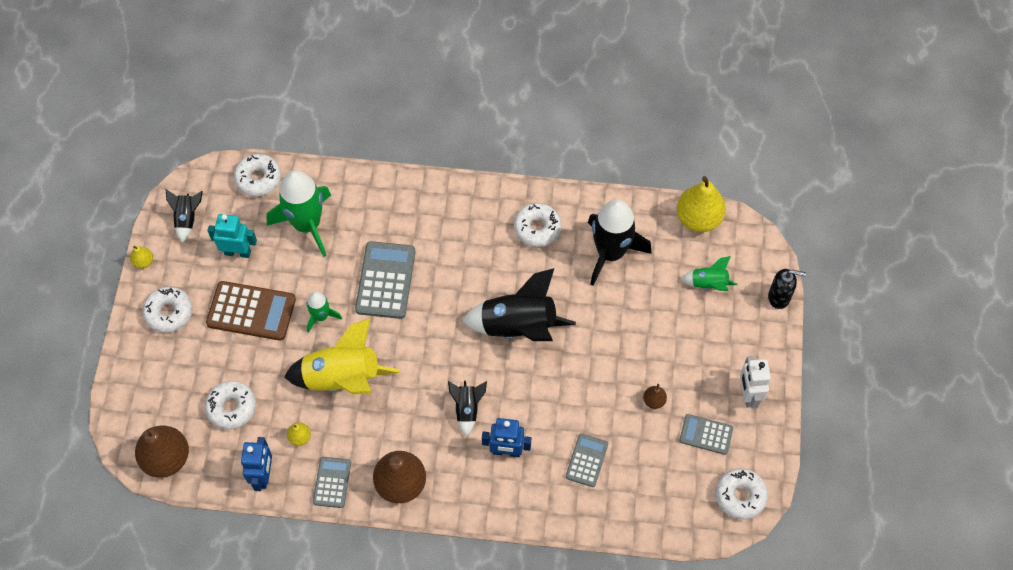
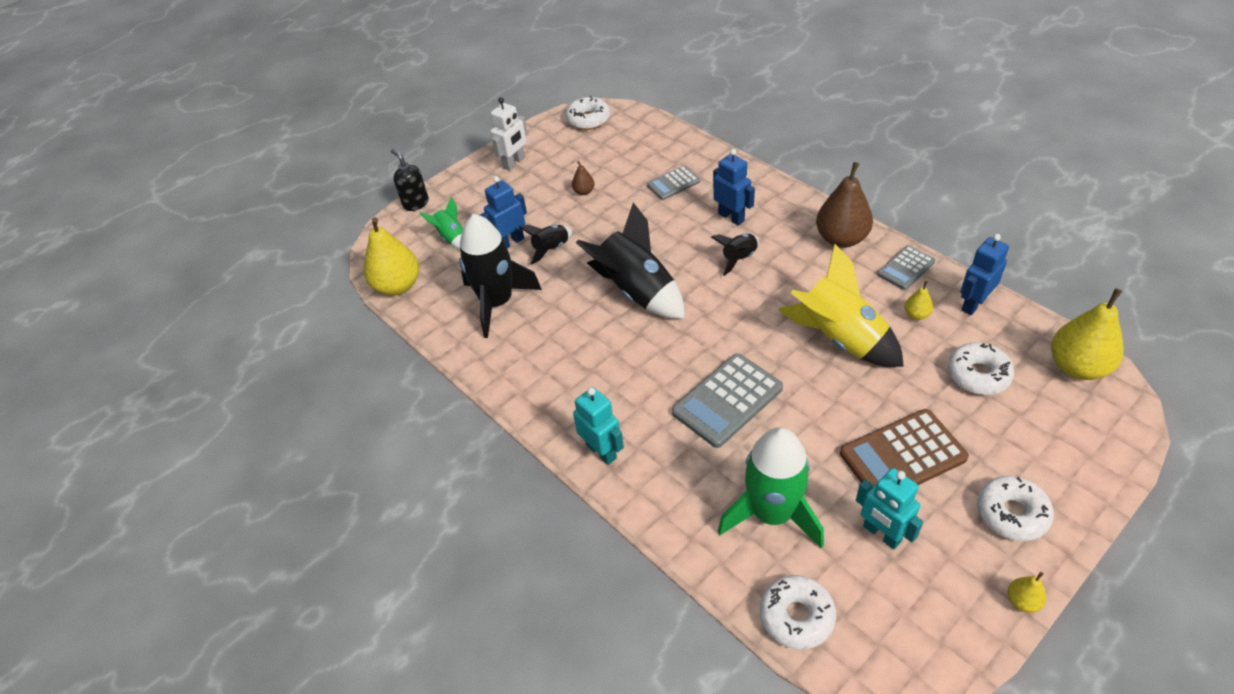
camera: 135 degrees left, 15 degrees down
brown pear [135,425,189,477] -> yellow pear [1051,288,1123,380]
black rocket [166,189,203,243] -> black rocket moved to [519,225,572,265]
brown calculator [206,281,296,341] -> brown calculator turned 75 degrees counterclockwise [840,409,969,487]
green rocket [306,292,342,333] -> none
white donut [514,203,561,247] -> none
grey calculator [679,414,733,455] -> none
none -> blue robot [480,176,527,248]
none -> turquoise robot [573,387,624,465]

